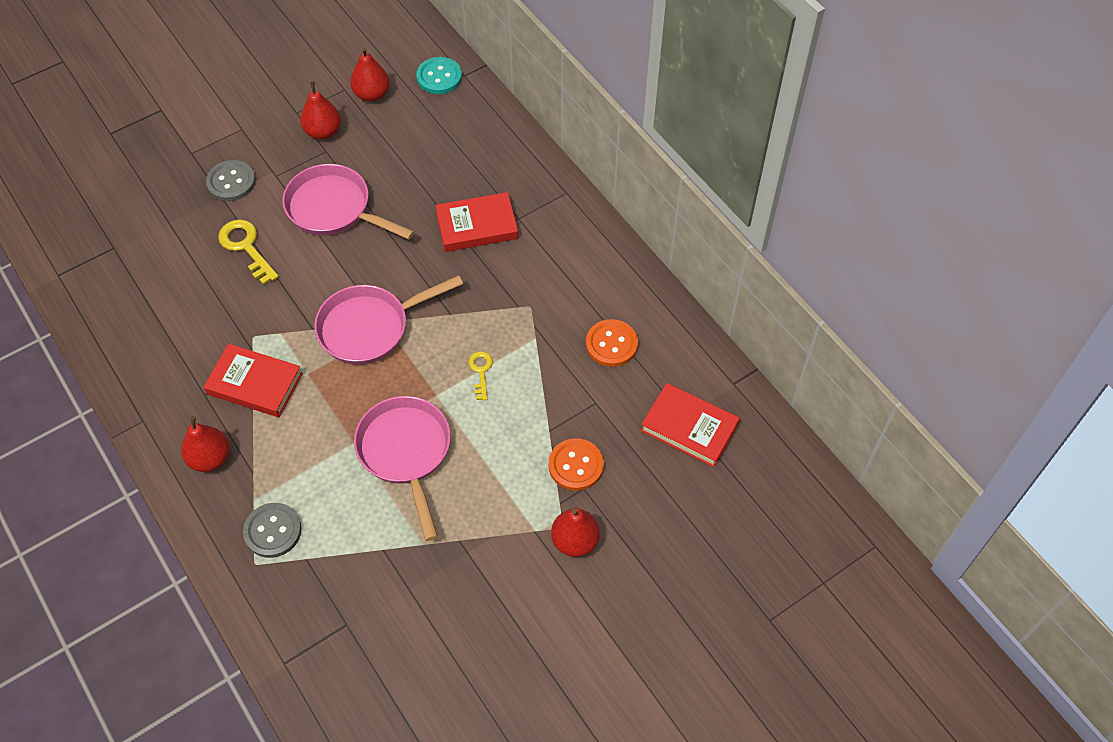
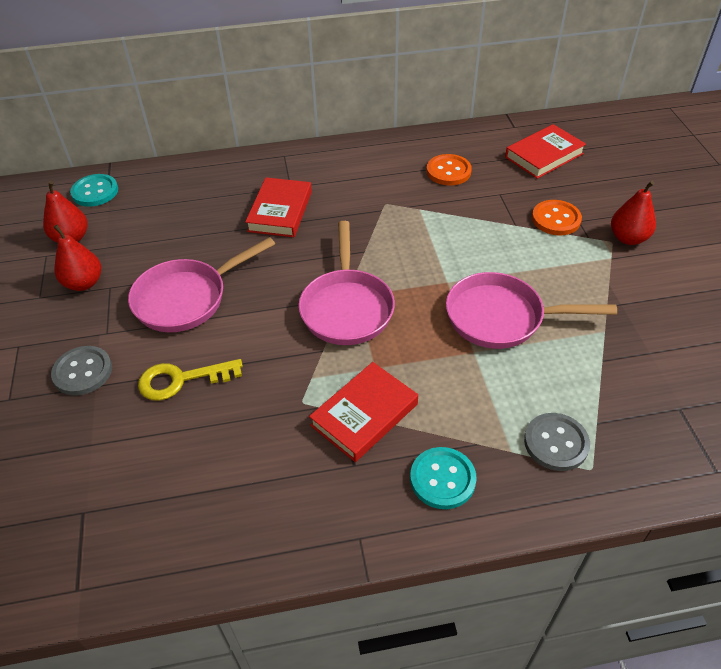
camera: 65 degrees left, 10 degrees down
red pear [181,416,230,472] -> turquoise button [410,447,477,509]
yellow key [468,351,493,401] -> none

